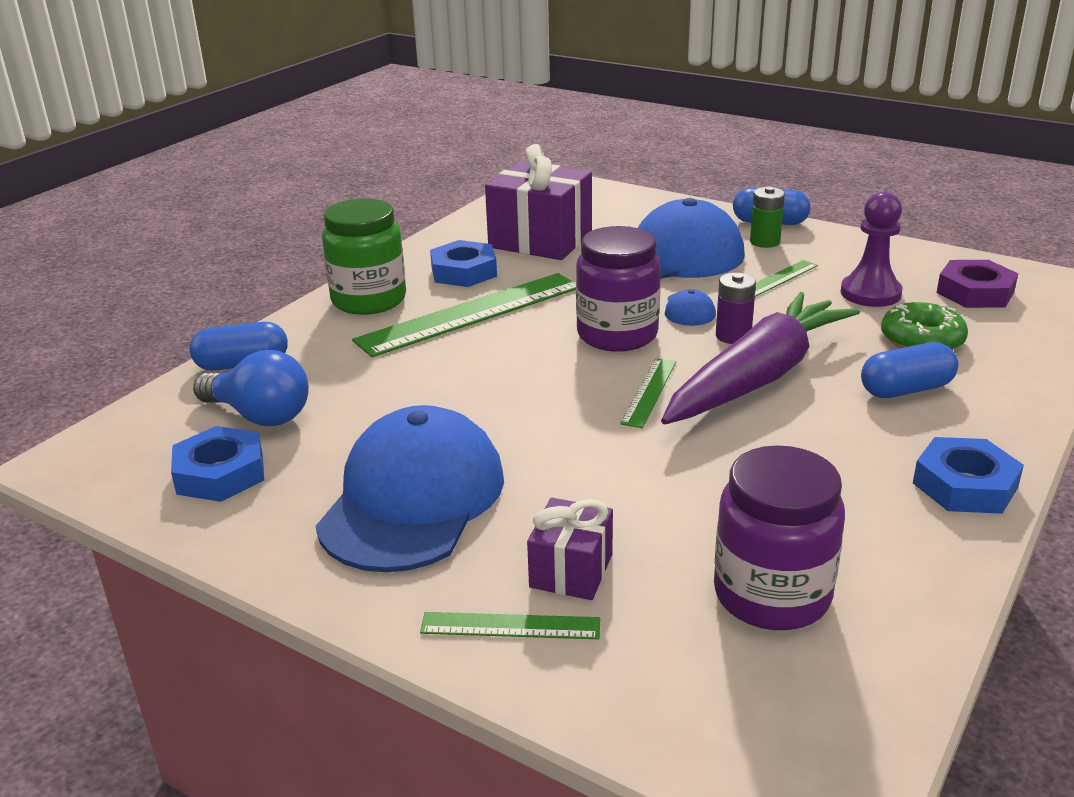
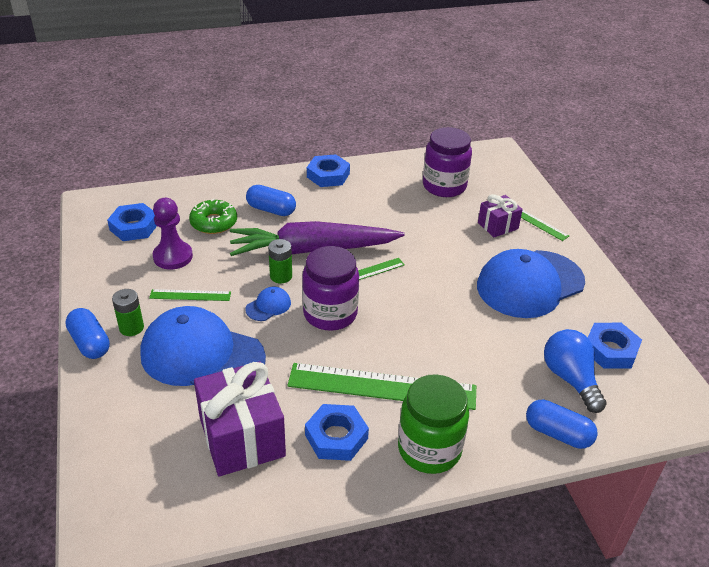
camera: 140 degrees left, 10 degrees up
purple battery [716,273,756,344] -> green battery [268,239,292,283]
purple nut [937,260,1018,308] -> blue nut [107,203,157,241]

